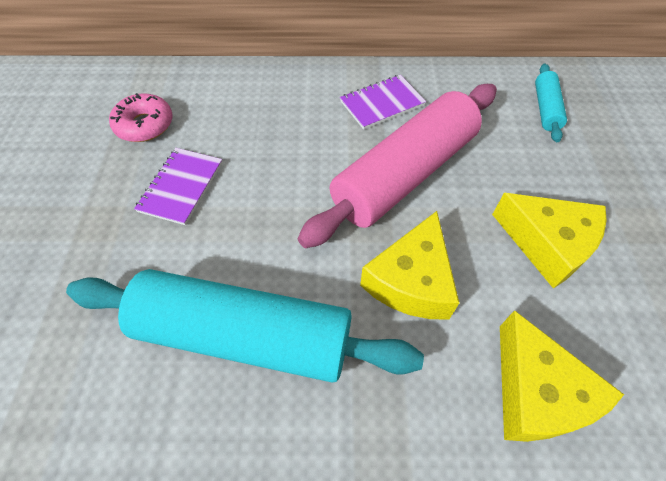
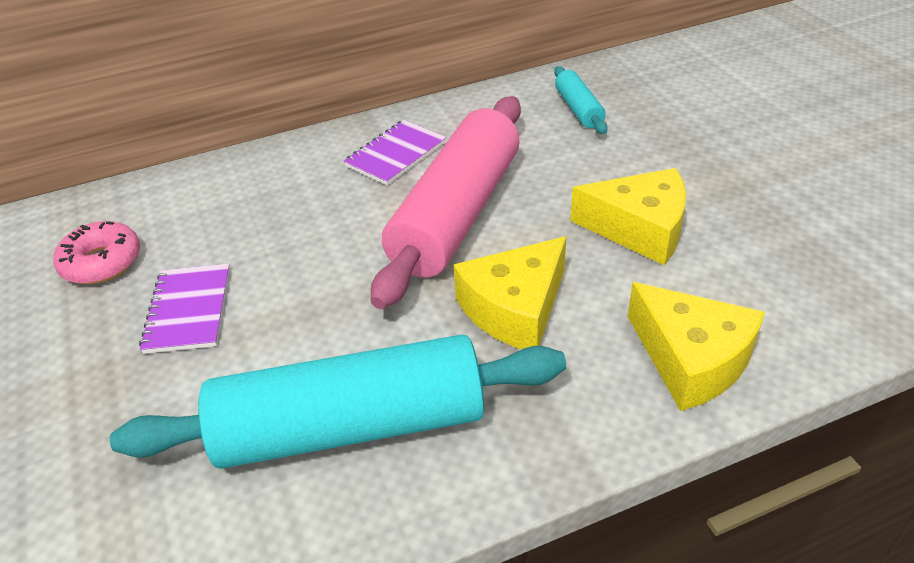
camera: 20 degrees left, 15 degrees down
yellow cheese [360,211,459,320] -> yellow cheese turned 45 degrees clockwise [454,236,566,349]

